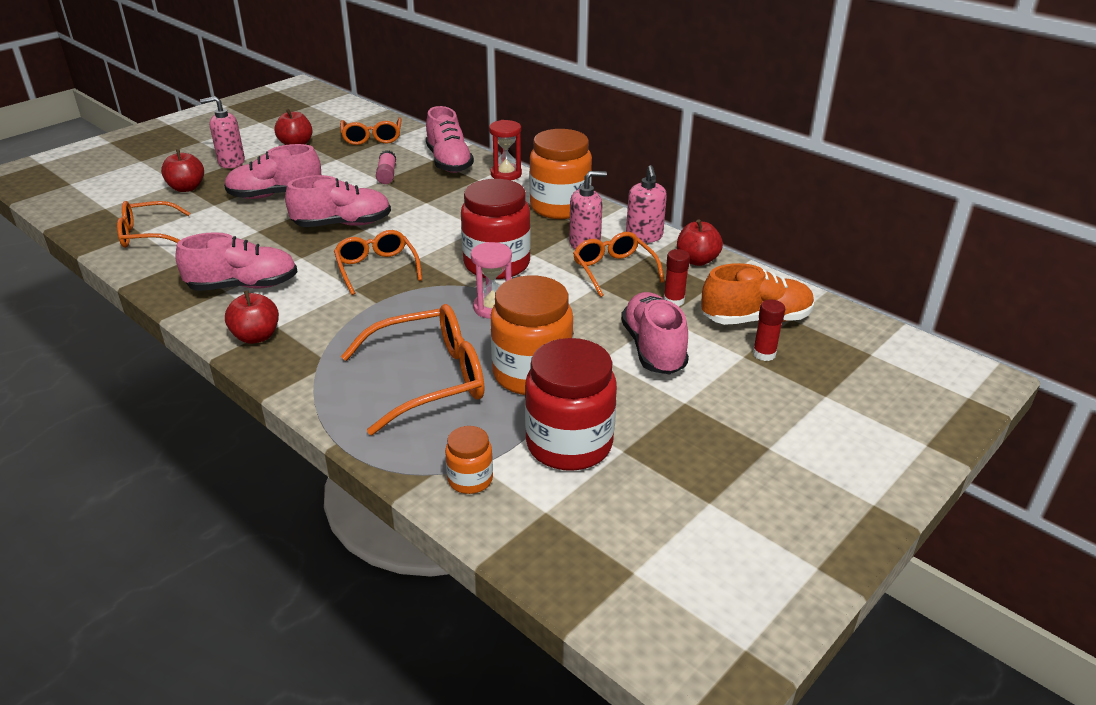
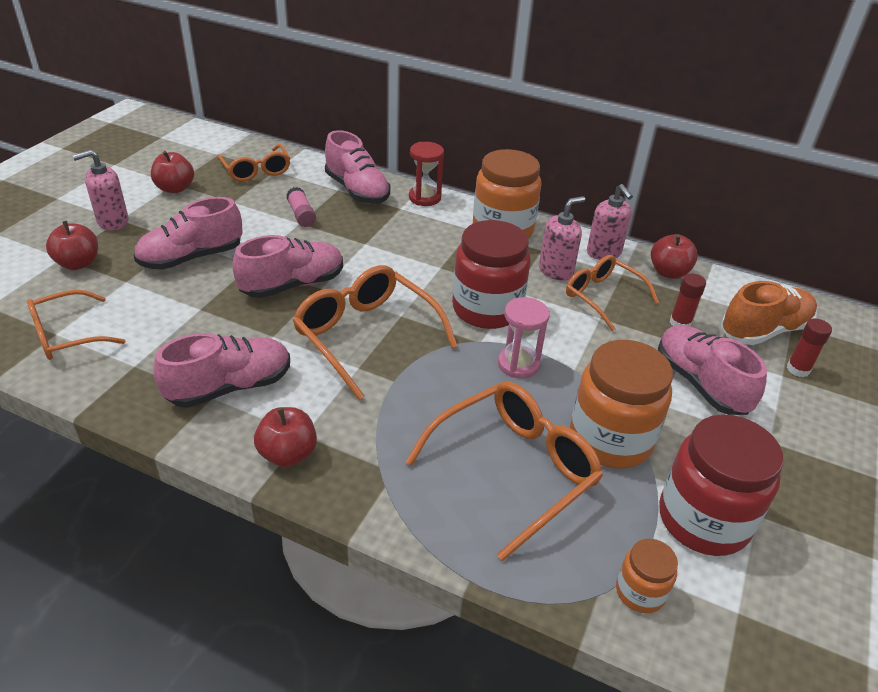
camera: 20 degrees left, 5 degrees up
orange glasses [334,230,422,295] -> orange glasses [292,265,458,400], size x1.55

